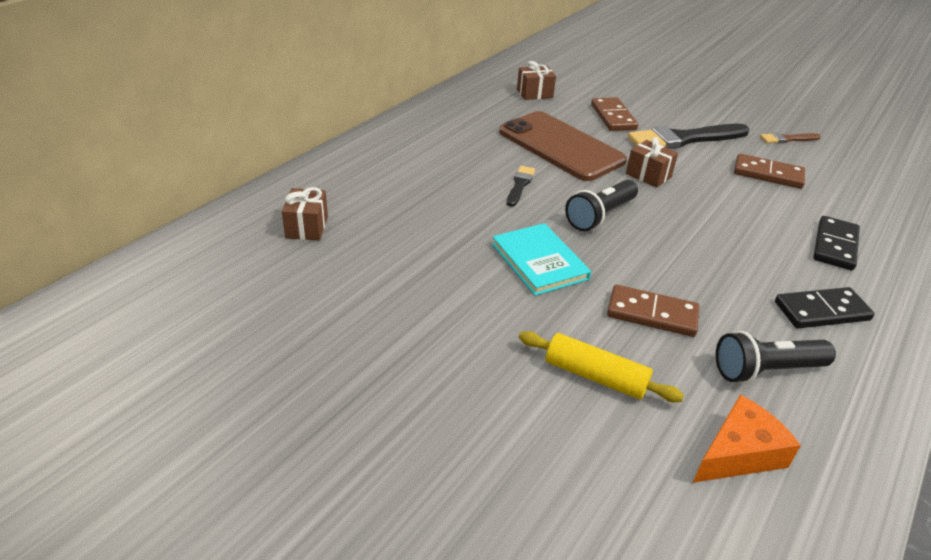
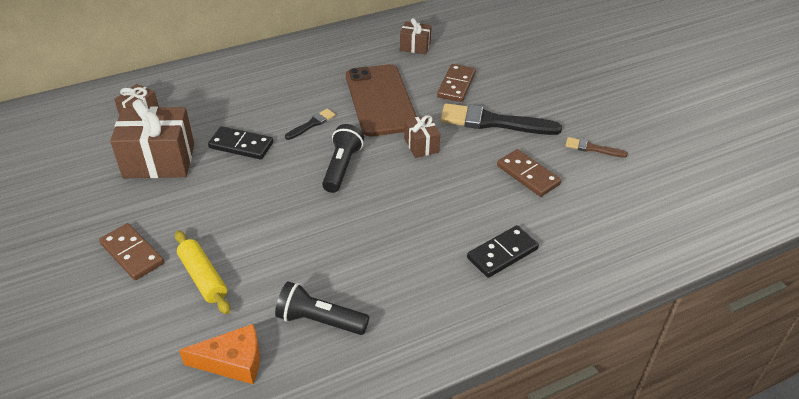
camera: 30 degrees right, 5 degrees up
turquoise book [492,223,591,296] -> none
black flashlight [565,180,638,231] -> black flashlight turned 120 degrees clockwise [322,124,364,193]
brown domino [607,285,700,337] -> brown domino moved to [99,223,164,280]
black domino [775,287,875,328] -> black domino moved to [208,126,273,159]
none -> brown gift [110,99,194,178]

